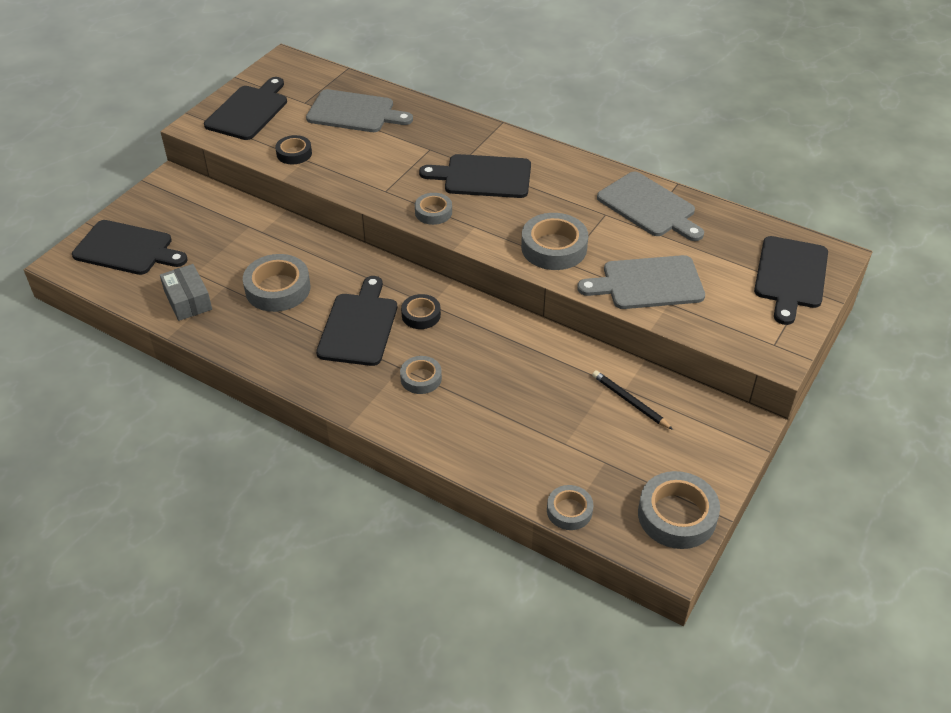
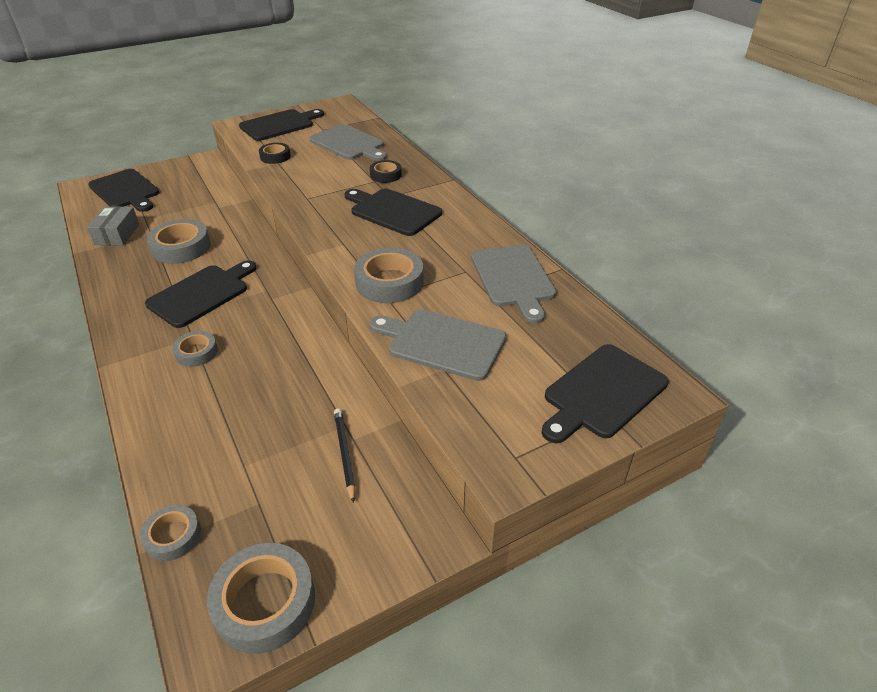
camera: 30 degrees right, 5 degrees down
black tape [401,294,441,329] -> black tape moved to [370,160,402,183]
grey tape [415,193,452,225] -> none

